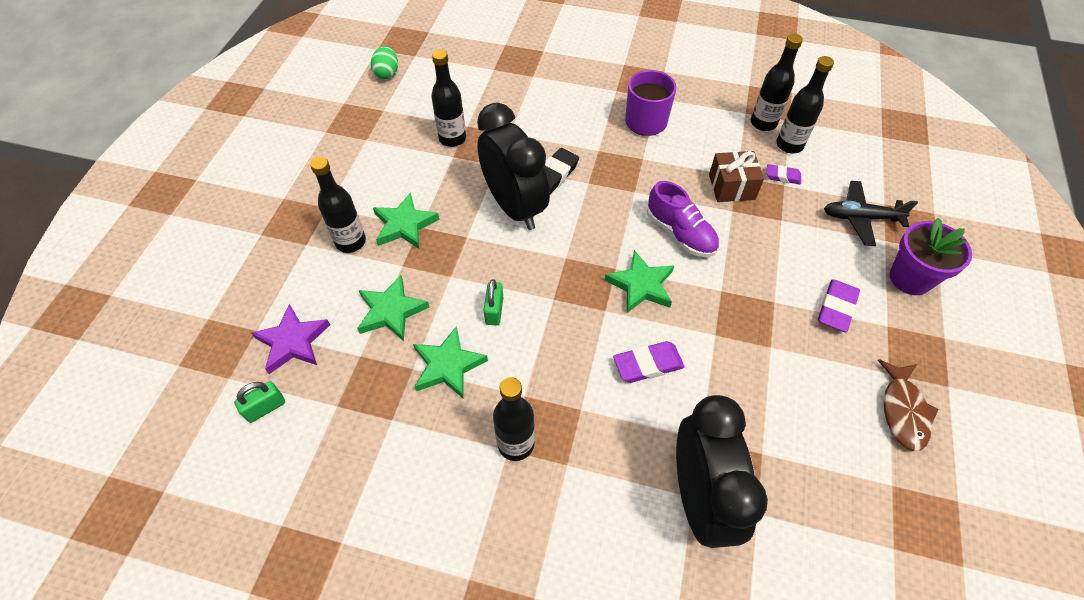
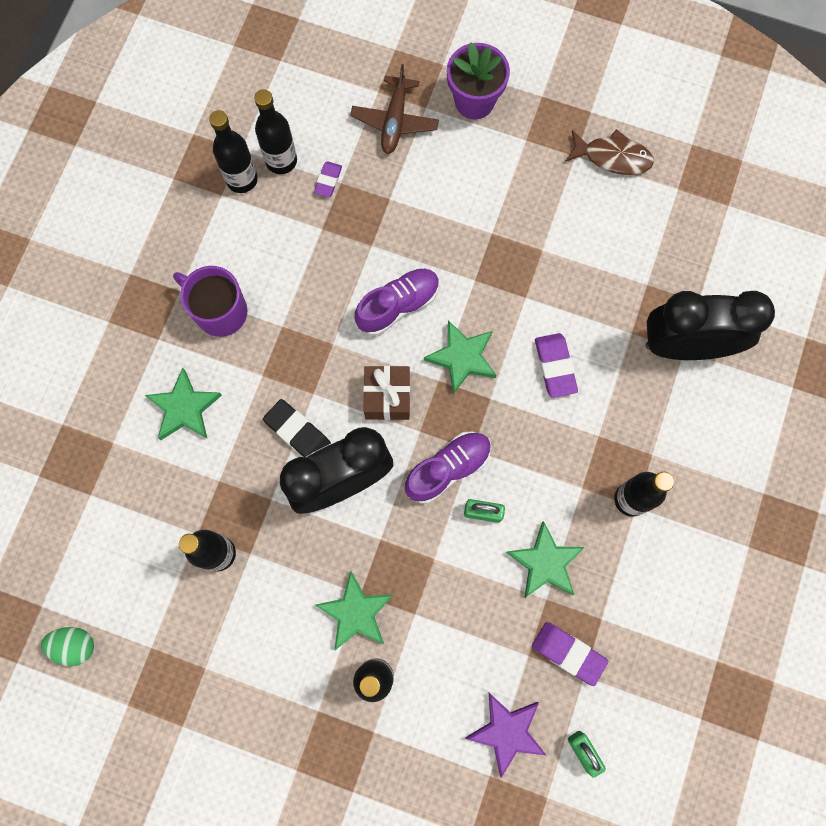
camera: 85 degrees left, 20 degrees up
green star [357,275,430,341] -> green star moved to [145,368,222,440]
brown gift [709,151,764,202] -> brown gift moved to [363,366,410,420]
purple eraser [818,279,860,332] -> purple eraser moved to [532,622,608,686]
black plane [824,181,918,246] -> brown plane [350,64,439,154]
none -> purple shoe [405,431,491,504]

